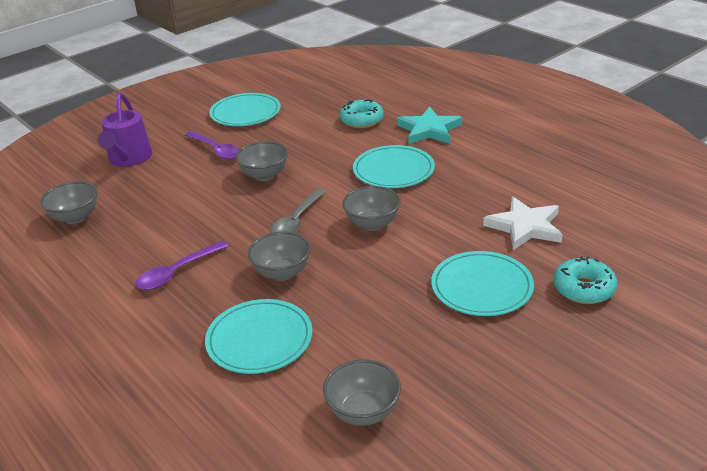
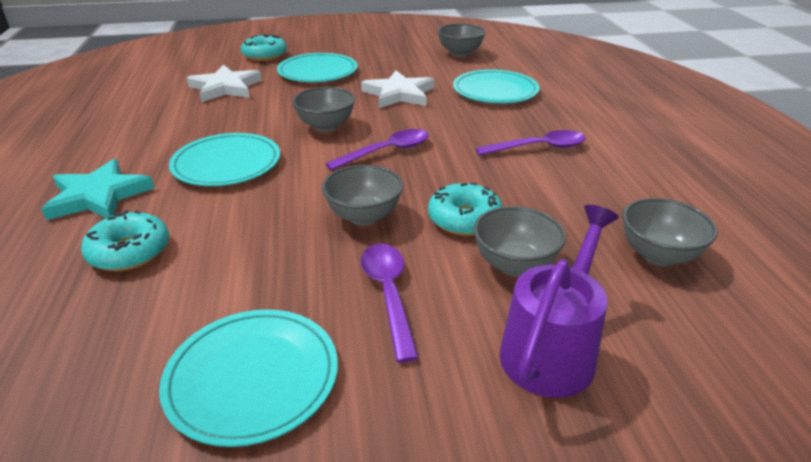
camera: 150 degrees left, 0 degrees up
grey bowl [248,232,311,281] -> grey bowl moved to [473,206,566,276]
grey spoon [271,188,326,233] -> purple spoon [325,129,429,171]
none -> white star [361,70,434,108]
none -> turquoise donut [428,183,503,236]

